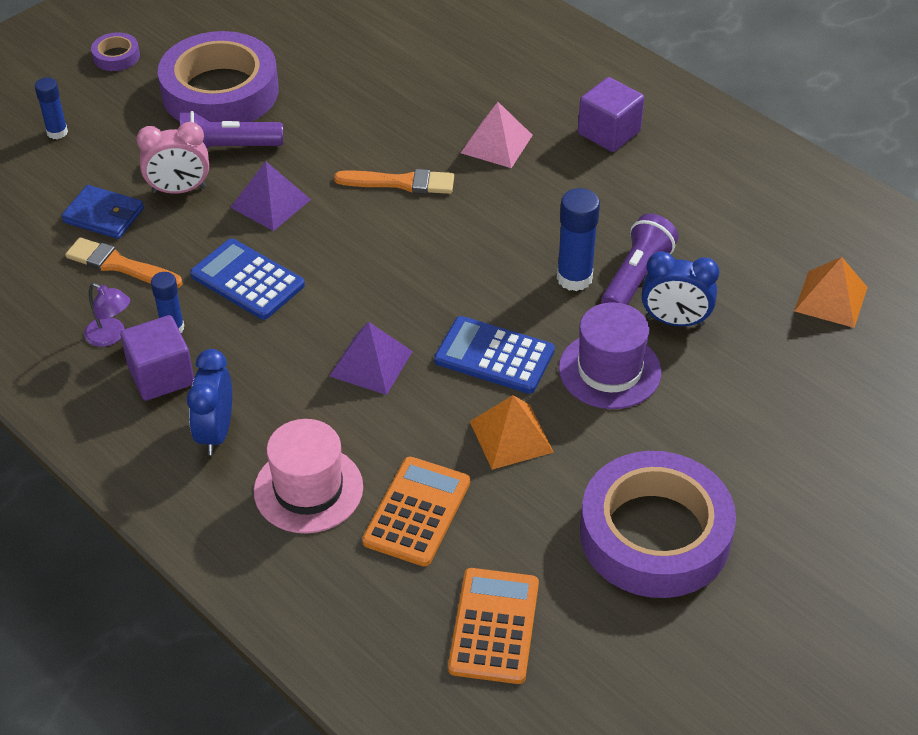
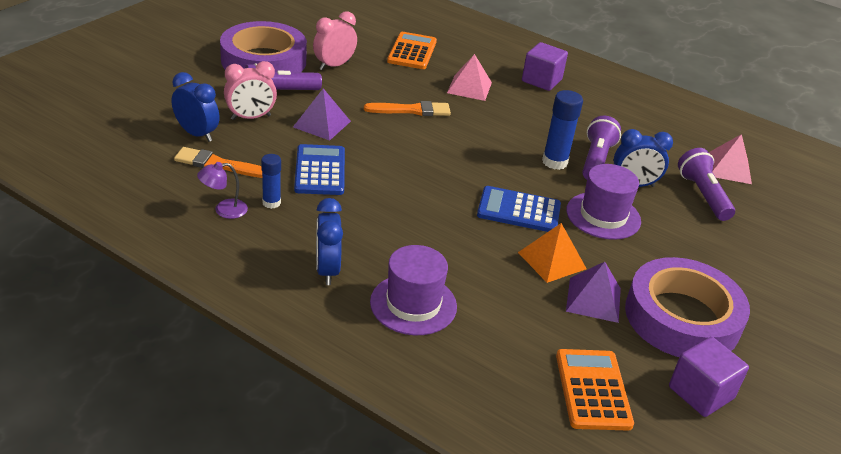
camera: 15 degrees left, 10 degrees down
blue glue stick [35,78,68,139] -> none
blue wallet [61,185,144,239] -> blue clock [172,72,220,142]
purple lamp [84,283,130,347] -> purple lamp turned 135 degrees clockwise [197,162,248,219]
purple tape [91,32,140,71] -> none
purple cube [120,315,194,401] -> purple cube moved to [669,337,749,417]
blue calculator [190,239,305,320] -> blue calculator turned 60 degrees clockwise [294,144,345,195]
pink hat [254,419,363,533] -> purple hat [370,245,457,335]
purple pyramid [330,322,413,395] -> purple pyramid moved to [566,262,621,323]
orange calculator [362,457,470,567] -> orange calculator moved to [387,32,437,69]
orange pyramid [794,257,868,328] -> pink pyramid [709,134,752,184]
none -> pink clock [313,11,357,70]
none -> purple flashlight [678,148,735,221]

